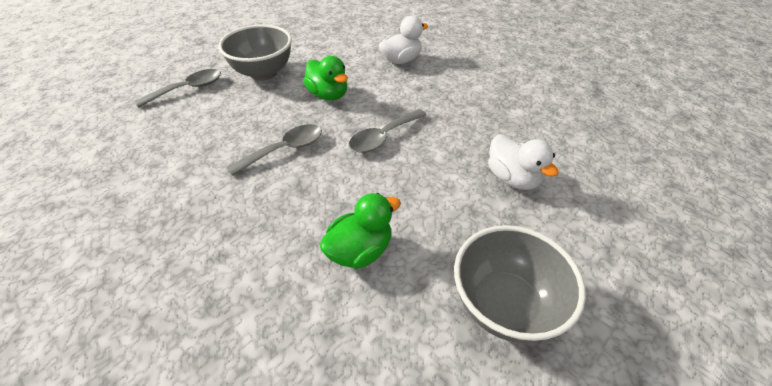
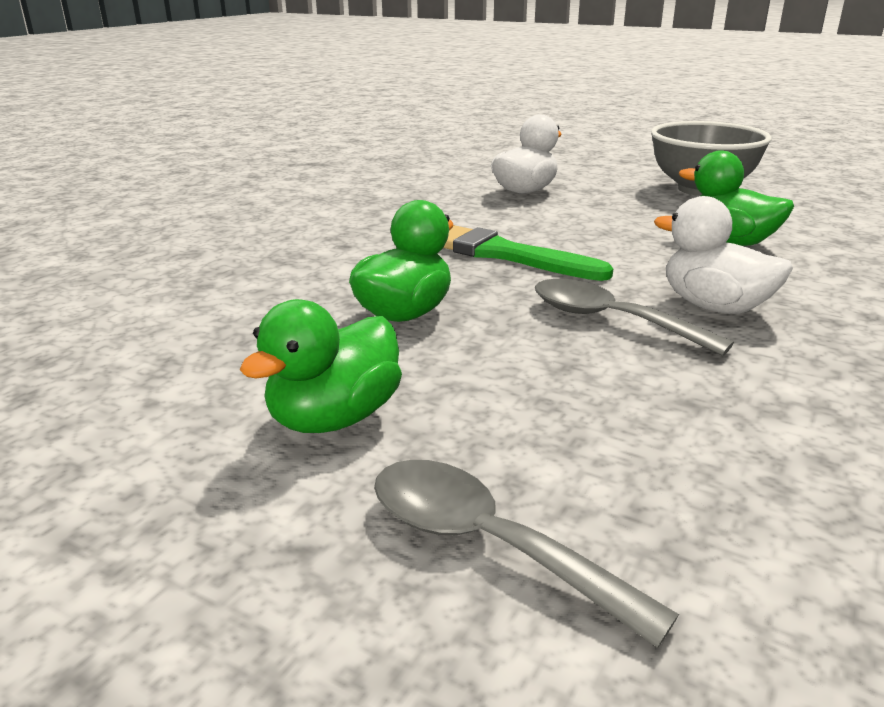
camera: 105 degrees left, 20 degrees down
grey bowl [218,24,292,81] -> green duck [239,299,402,433]
grey spoon [349,109,426,153] -> green brush [443,225,613,281]
white duck [379,16,428,64] -> white duck moved to [654,196,793,314]

